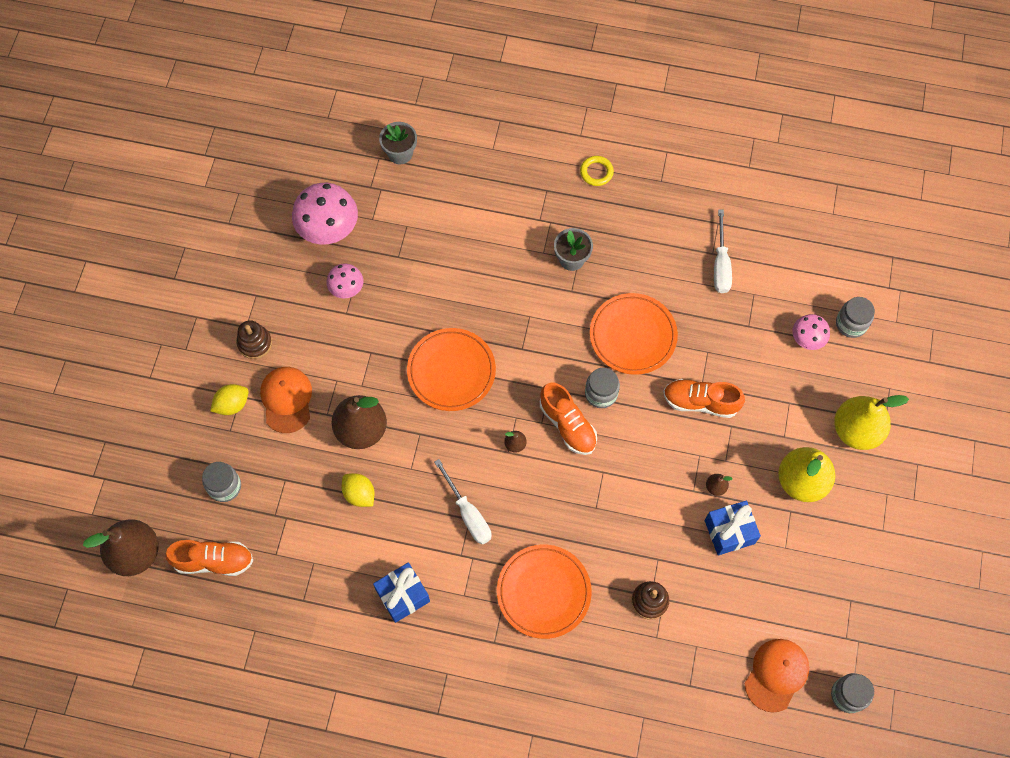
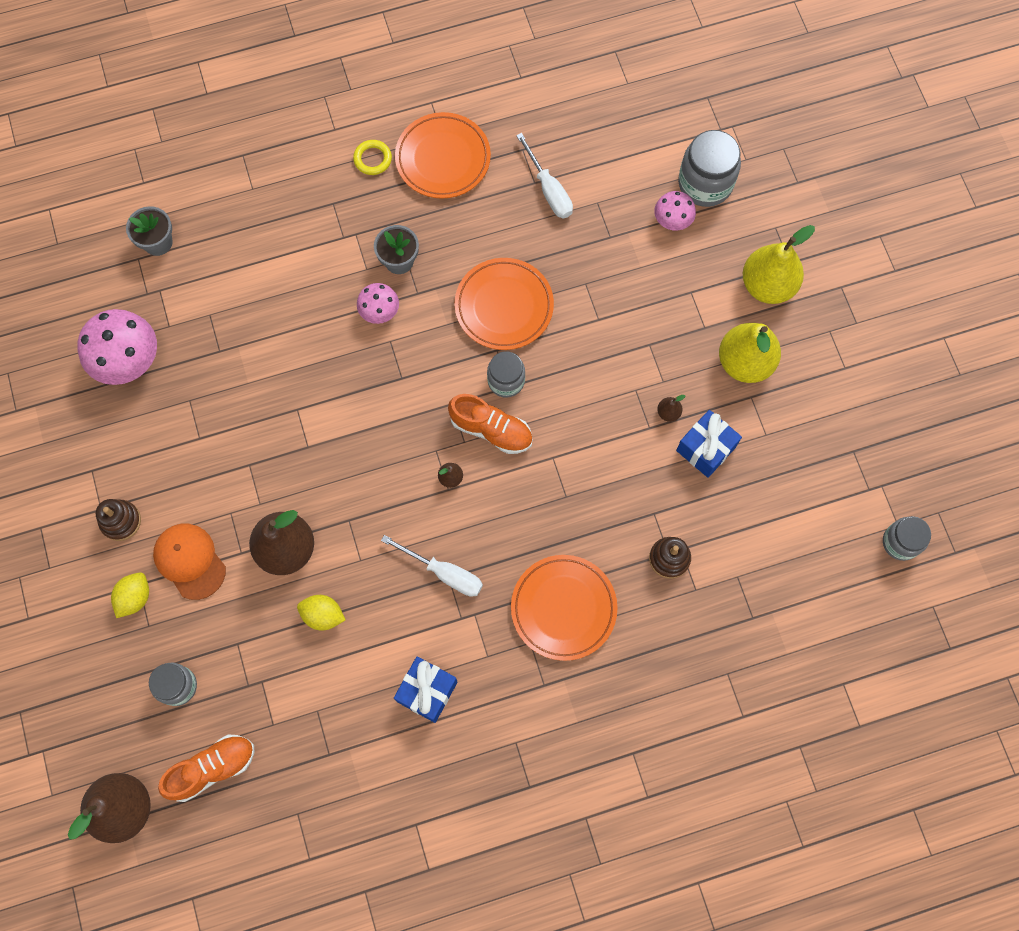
camera: 30 degrees left, 5 degrees up
pink mushroom [327,264,363,298] -> pink mushroom moved to [357,283,399,324]
orange plate [407,328,496,411] -> orange plate moved to [395,112,491,199]
orange shoe [663,379,745,418] -> none
orange cap [744,639,809,713] -> none
grey jar [836,297,875,338] -> grey jar [678,130,741,207], size x1.57

